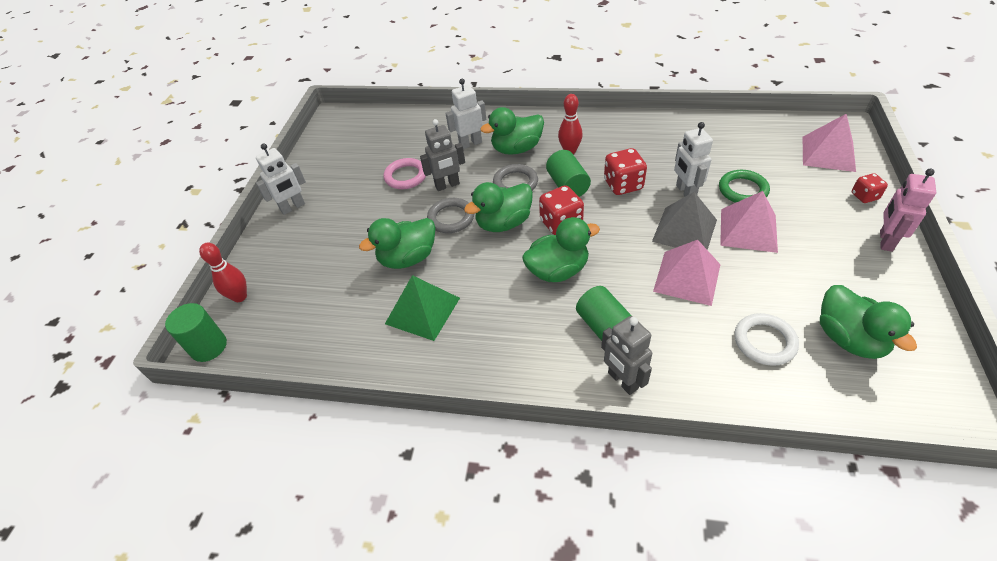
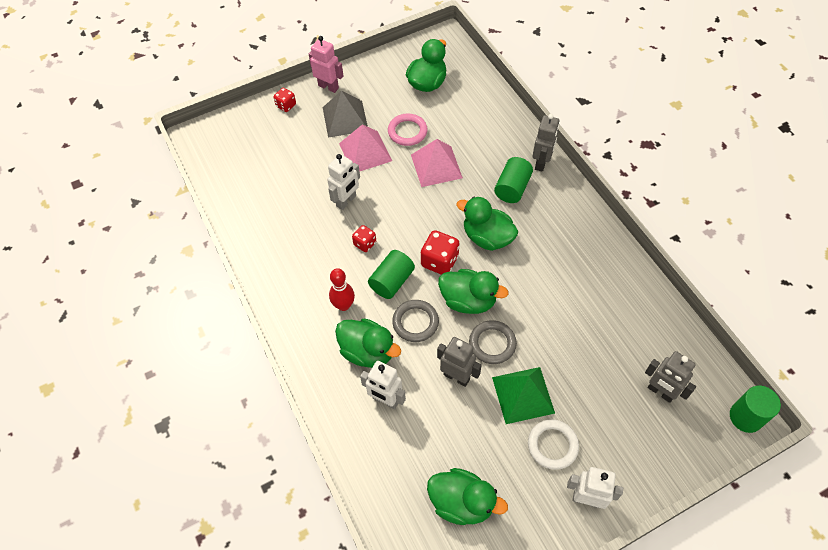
camera: 130 degrees left, 10 degrees up
red bowling pin [199,242,247,302] -> none
green duck [359,218,435,269] -> green duck moved to [427,468,508,525]
pink ring [383,158,426,189] -> pink ring moved to [388,113,428,146]
green pyramid [385,275,460,341] -> green pyramid moved to [492,367,555,424]
red dice [604,148,647,195] -> red dice [352,225,376,252], size x0.60
grey pyramid [652,192,717,250] -> grey pyramid moved to [323,91,368,138]
green ring [719,170,770,203] -> none
white ring [735,313,799,366] -> white ring moved to [528,419,579,470]
pink pyramid [803,113,856,172] -> none
pink robot [880,169,936,252] -> pink robot turned 135 degrees counterclockwise [309,36,343,93]
none -> grey robot [645,351,696,403]

